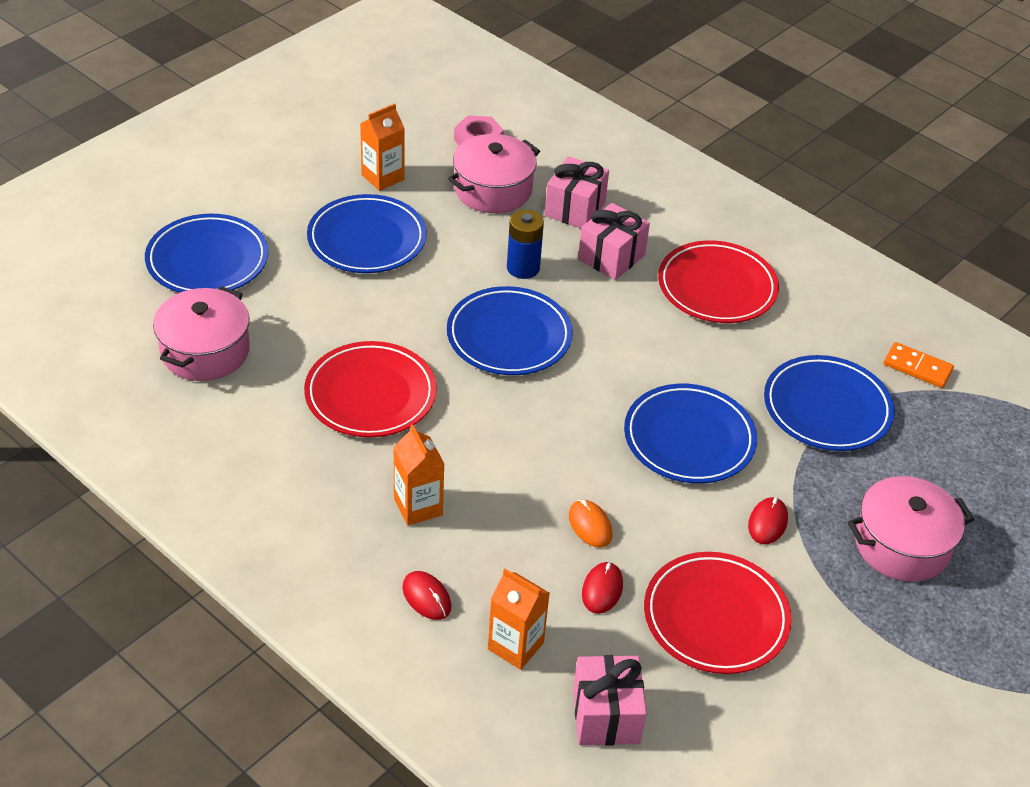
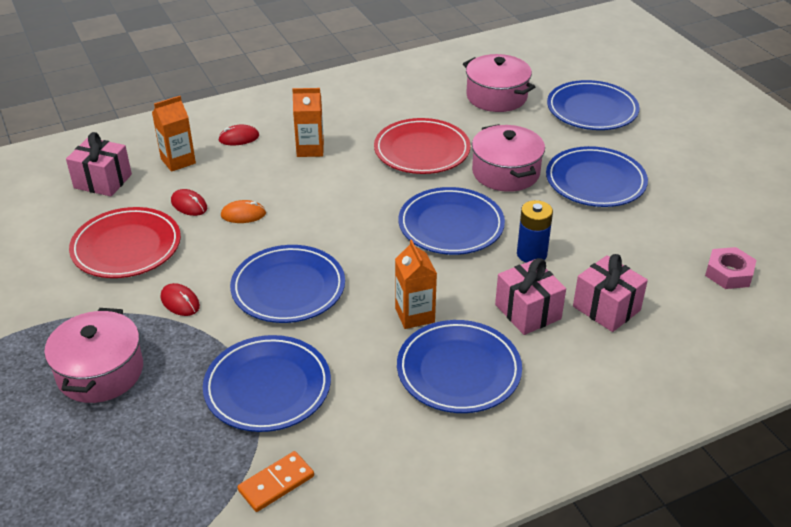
camera: 115 degrees right, 5 degrees down
orange carton [360,103,405,191] -> orange carton moved to [395,240,437,329]
pink pot [448,134,540,213] -> pink pot moved to [472,124,545,192]
red plate [658,240,779,323] -> blue plate [397,320,522,413]

